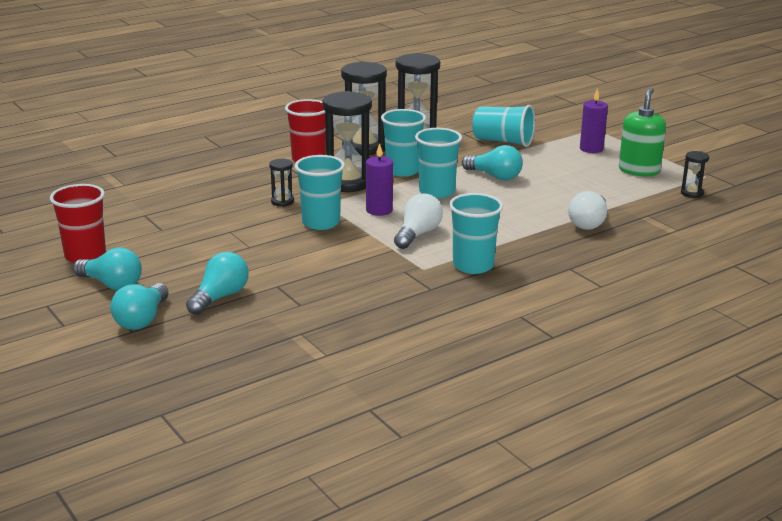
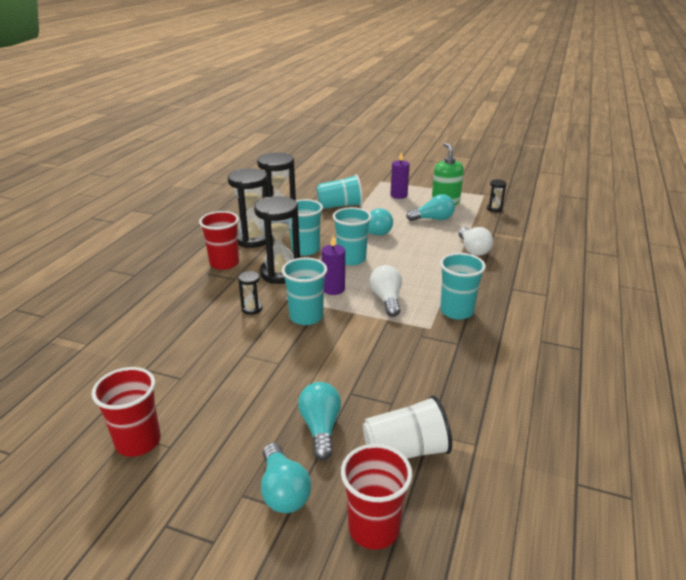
camera: 35 degrees left, 5 degrees up
turquoise light bulb [73,247,142,290] -> turquoise light bulb moved to [406,194,455,221]
none -> red cup [341,444,413,550]
none -> white cup [363,395,452,459]

